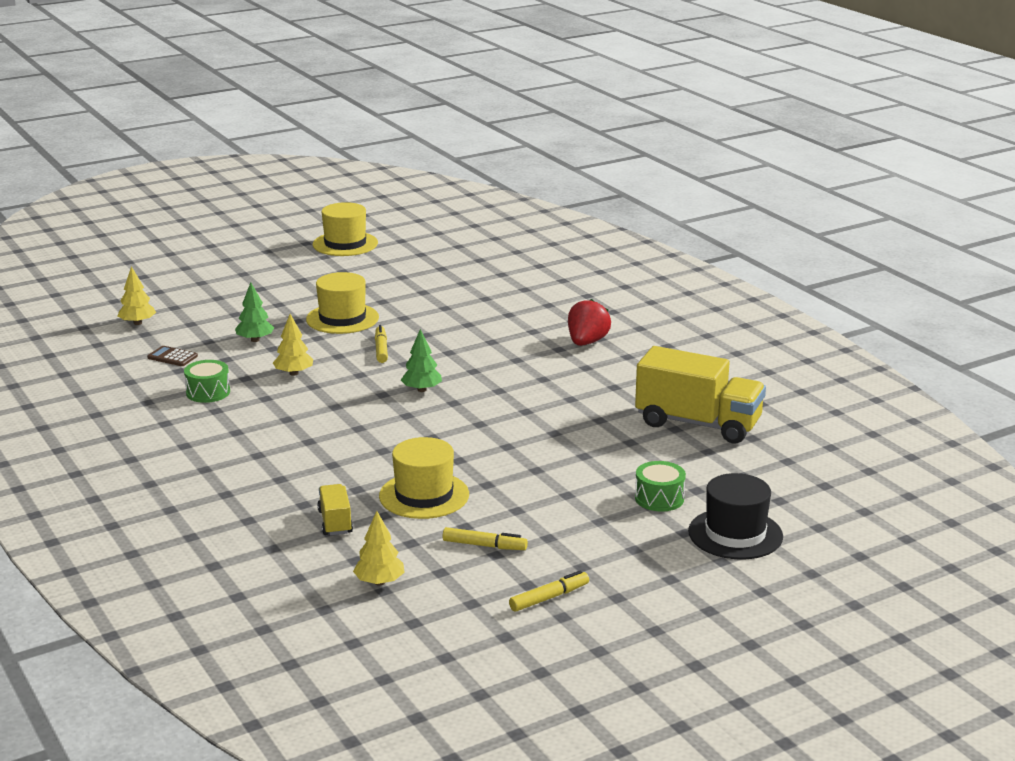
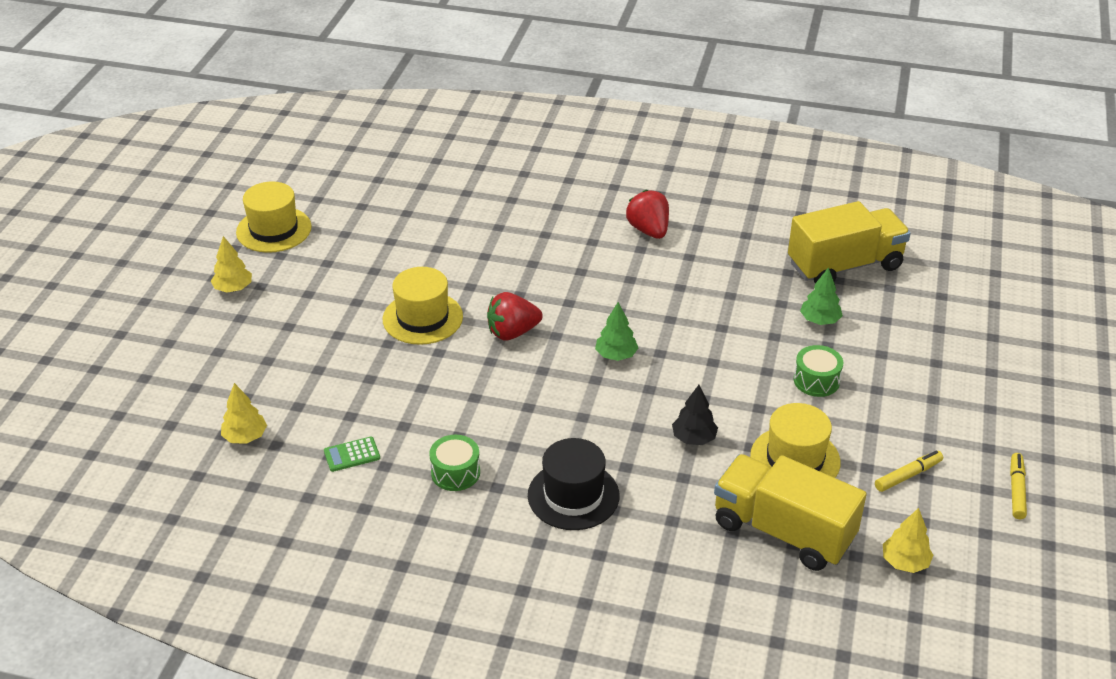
camera: 45 degrees left, 15 degrees up
brown calculator [147,346,198,366] -> green calculator [324,437,380,472]
green tree [235,282,274,342] -> green tree moved to [800,267,843,325]
yellow tree [273,314,313,376] -> yellow tree moved to [211,236,252,293]
yellow truck [317,484,353,536] -> yellow truck [714,454,867,571], size x2.11
yellow marker [375,325,388,363] -> red strawberry [487,292,543,341]
green drum [635,461,686,512] -> green drum moved to [794,345,843,397]
black hat [688,473,783,560] -> black hat moved to [528,438,619,530]
none -> black tree [672,385,718,445]

